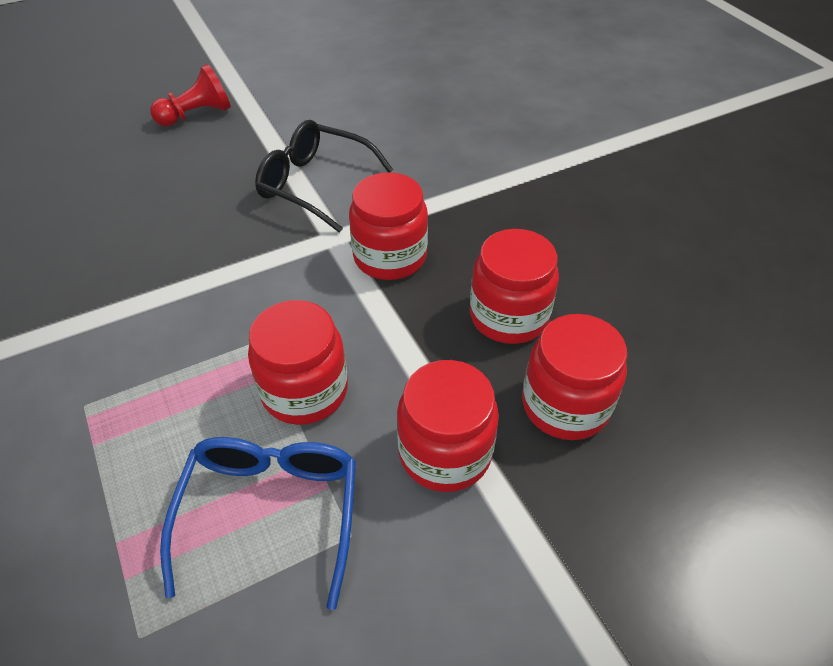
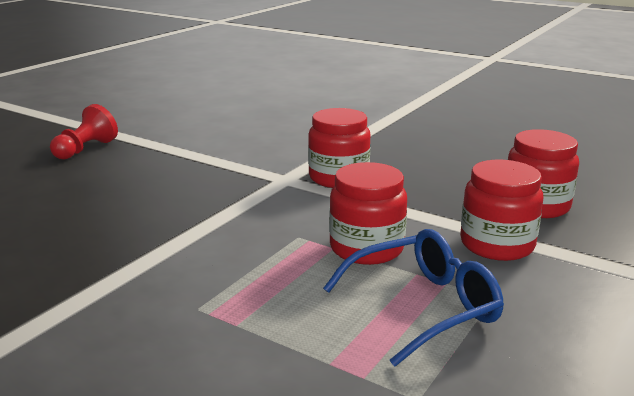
camera: 30 degrees left, 25 degrees down
blue glasses [160,437,356,610] -> blue glasses turned 90 degrees clockwise [323,229,504,367]
black glasses [255,120,393,233] -> none
red jar [470,229,559,344] -> none

